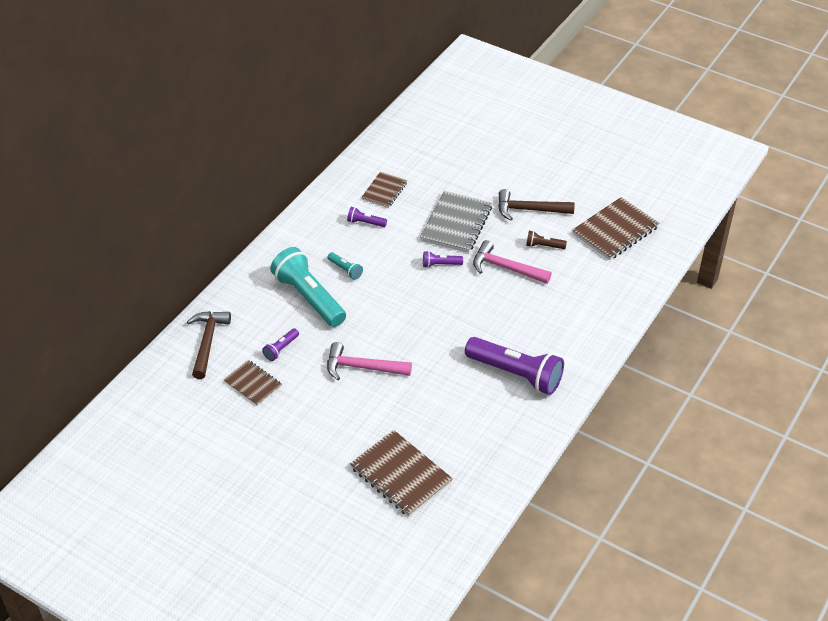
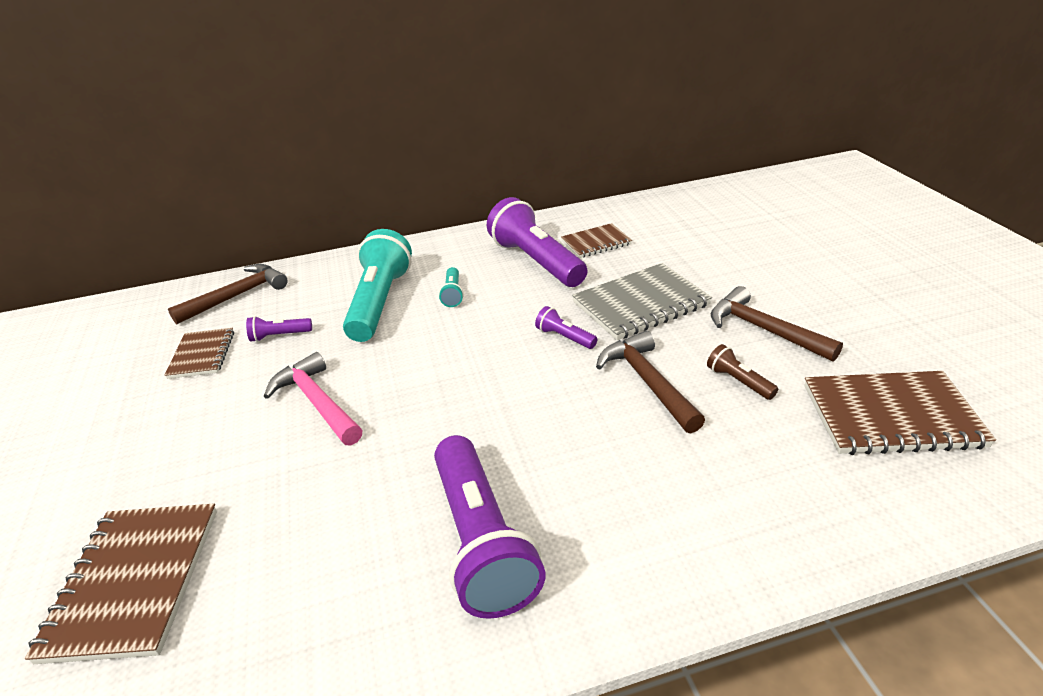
camera: 45 degrees right, 10 degrees down
purple flashlight [347,207,387,227] -> purple flashlight [487,197,588,287], size x2.28
pink hammer [473,240,552,284] -> brown hammer [596,331,705,433]

